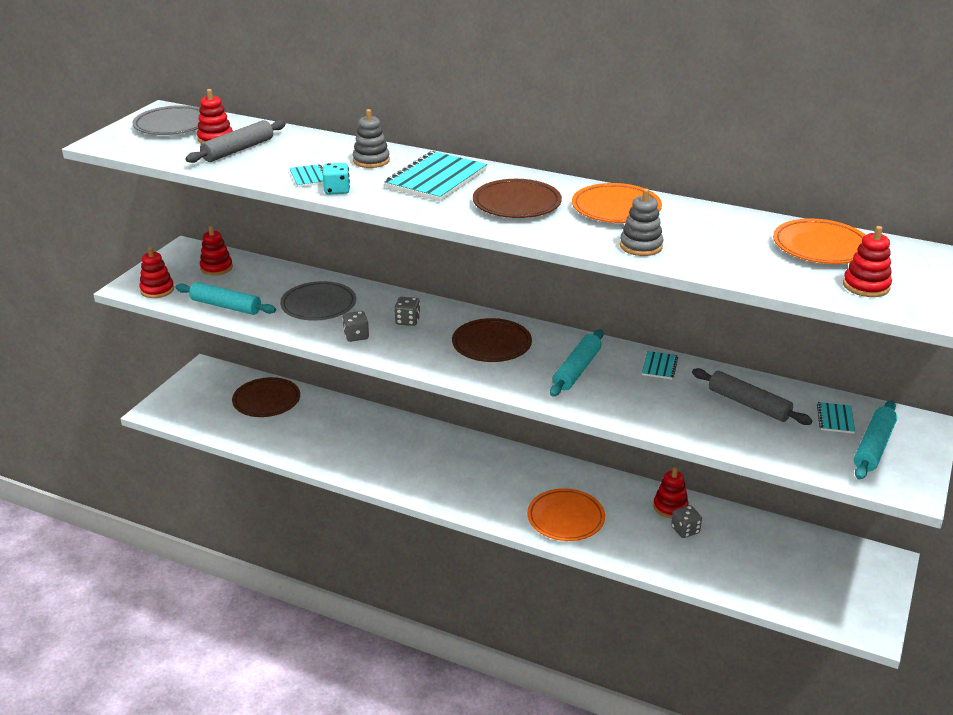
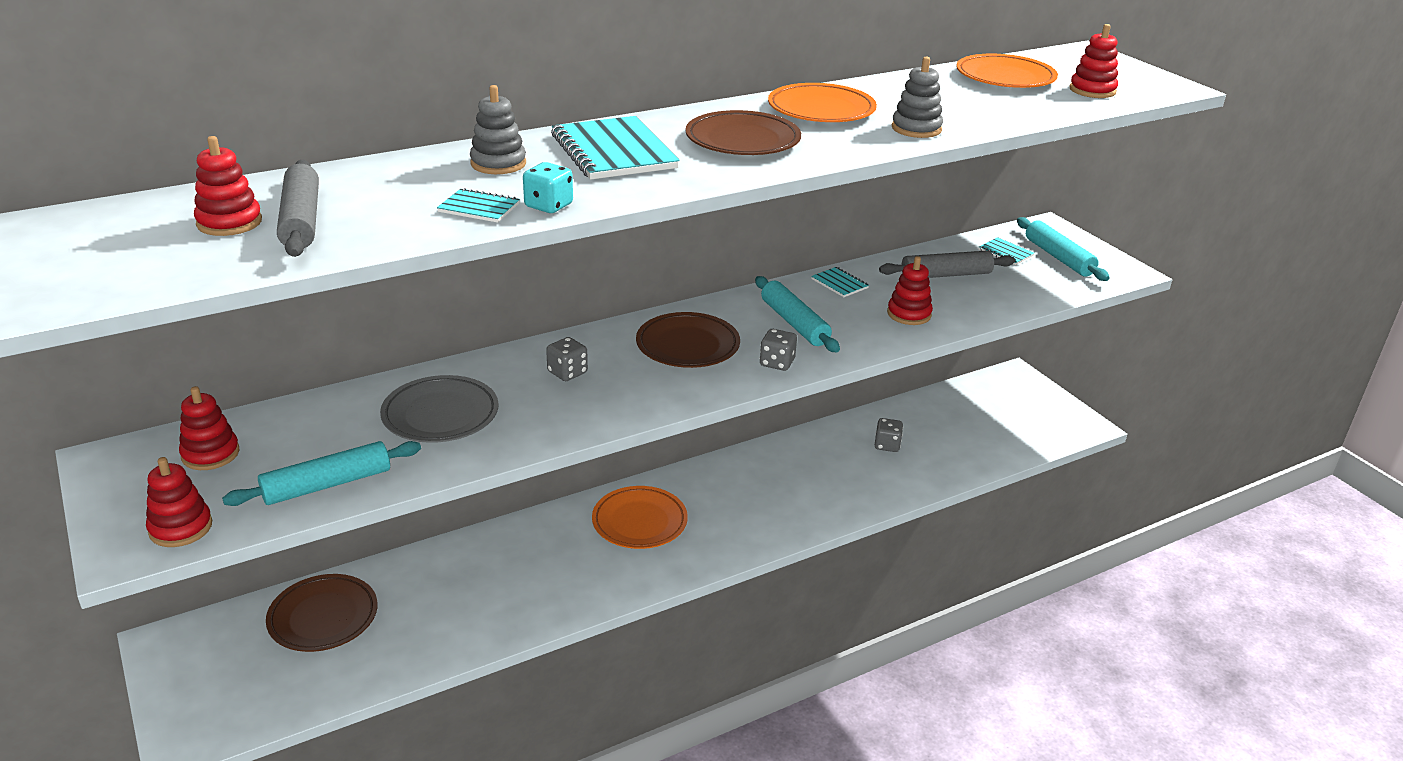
camera: 55 degrees left, 0 degrees up
grey plate [132,105,200,135] -> none
grey dice [342,311,369,342] -> grey dice moved to [760,329,797,371]
orange plate [527,488,605,541] -> orange plate moved to [592,486,688,549]
red stacking toy [653,467,689,518] -> red stacking toy moved to [887,256,933,325]

